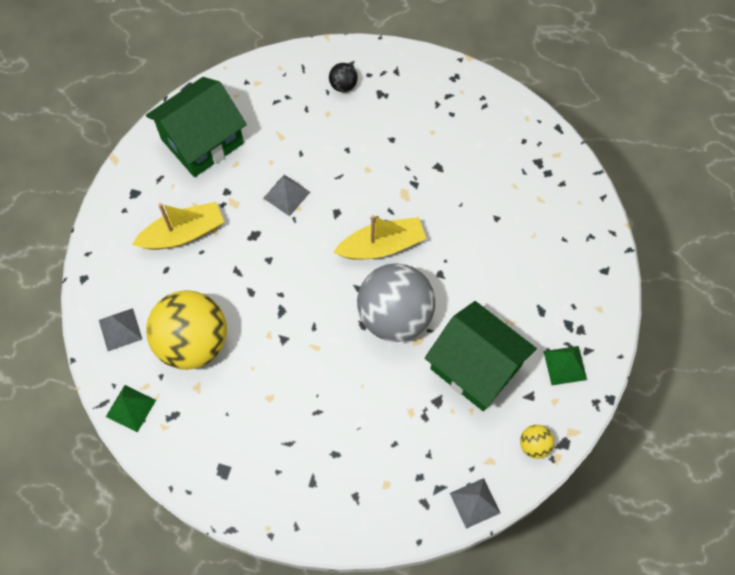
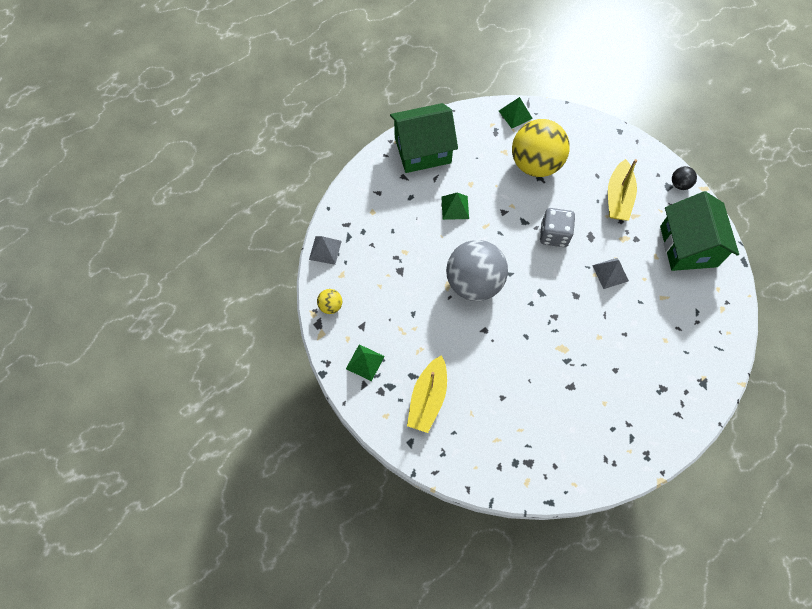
camera: 125 degrees right, 0 degrees up
grey pyramid [99,308,142,351] -> none
black ball [329,63,358,92] -> black ball moved to [672,166,697,190]
yellow boat [333,215,427,260] -> yellow boat moved to [407,355,447,433]
green house [425,301,537,411] -> green house moved to [390,103,458,173]
none -> green pyramid [441,193,469,220]
none -> grey dice [540,208,575,247]

